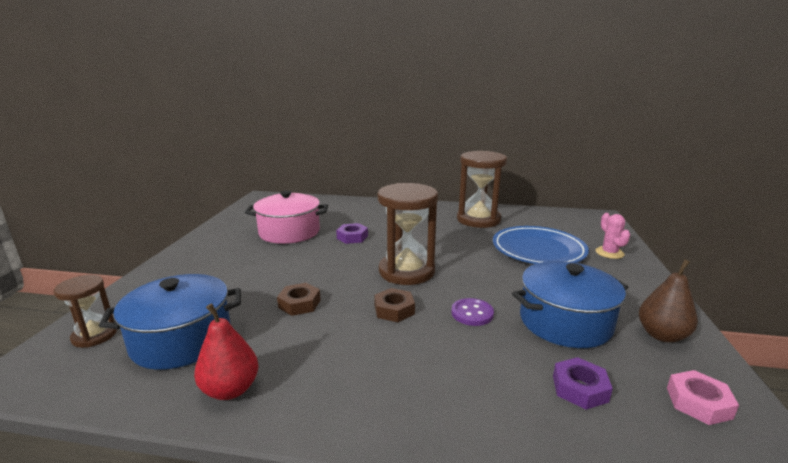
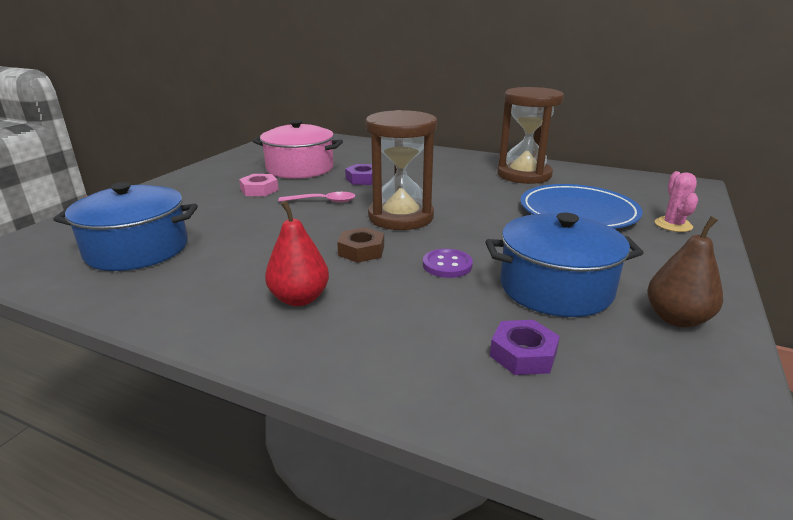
camera: 15 degrees right, 5 degrees up
brown hourglass [53,275,117,348] -> none
red pear [194,303,259,400] -> red pear moved to [265,201,329,306]
brown nut [277,283,321,316] -> none
pink nut [667,370,739,425] -> pink nut moved to [239,174,278,196]
none -> pink spoon [278,192,355,203]

